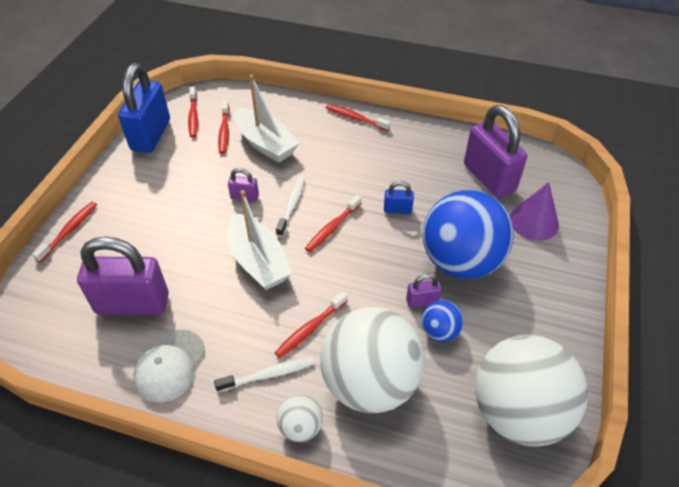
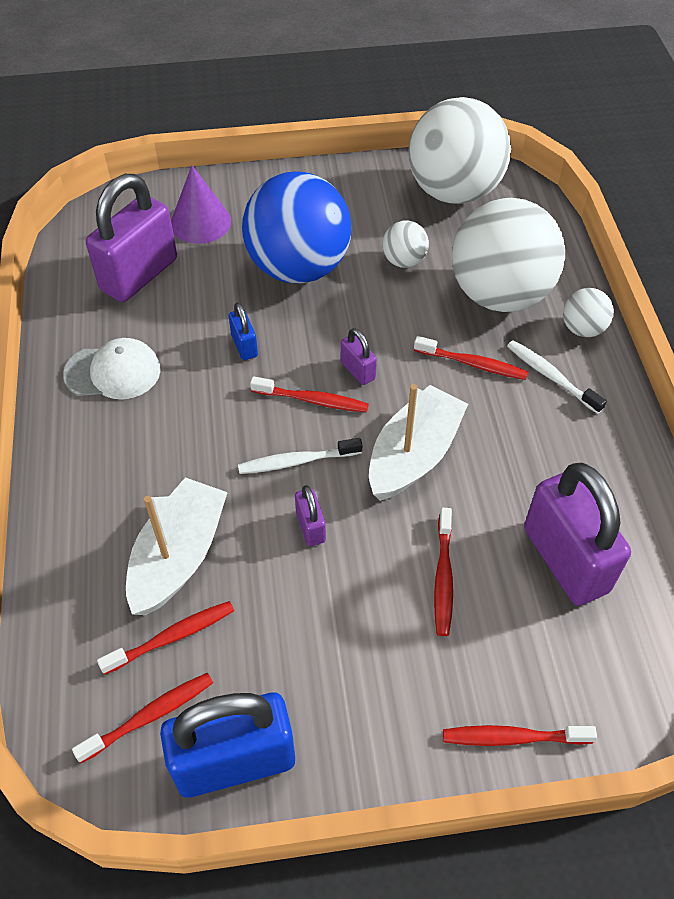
camera: 115 degrees left, 5 degrees up
white cap [133,330,205,402] -> white cap moved to [63,338,161,399]
red toothbrush [326,104,390,131] -> red toothbrush moved to [434,507,453,636]
purple padlock [406,274,442,308] -> purple padlock moved to [341,328,377,385]
blue ball [422,300,464,342] -> white ball [382,221,429,268]

